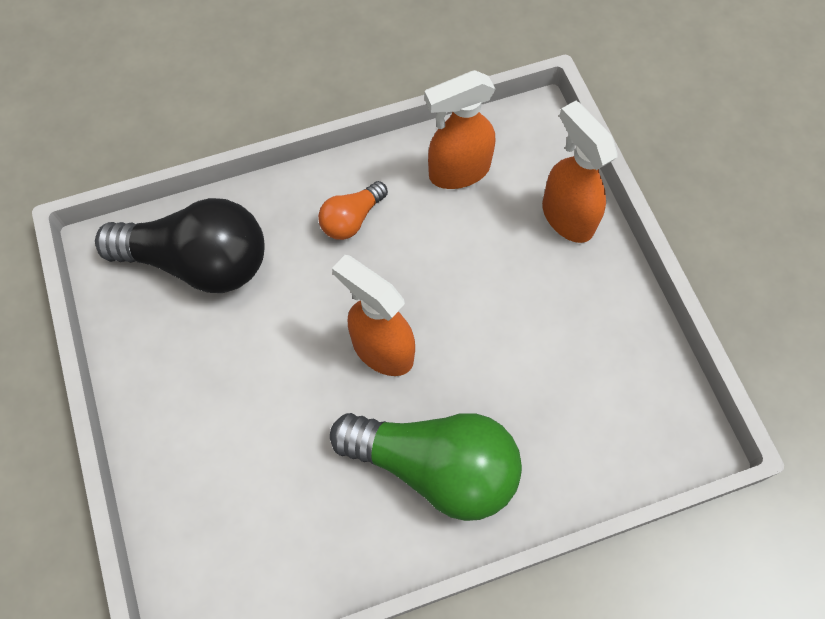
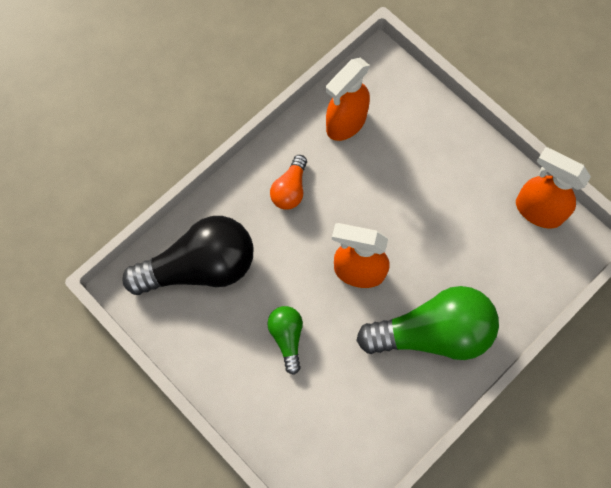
camera: 25 degrees left, 5 degrees up
orange spray bottle [542,101,618,243] -> orange spray bottle moved to [516,147,591,228]
none -> green light bulb [267,306,303,375]

